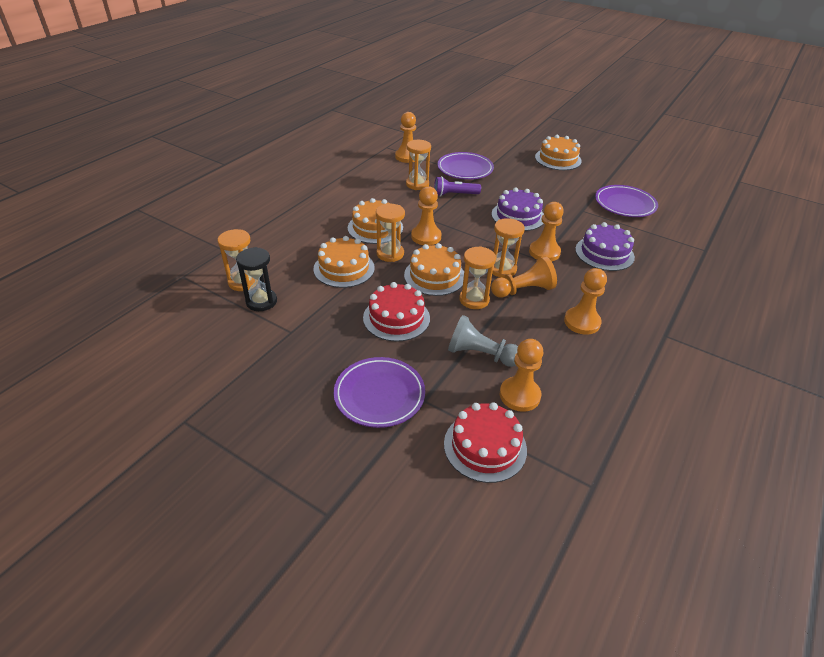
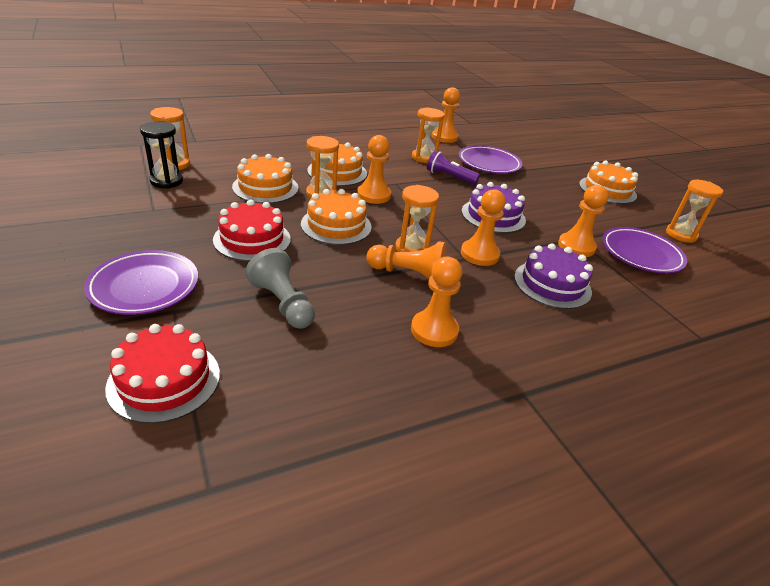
camera: 30 degrees right, 5 degrees down
orange hourglass [459,246,496,309] -> orange hourglass moved to [666,180,723,243]
orange pawn [500,339,543,412] -> orange pawn moved to [558,185,608,257]

